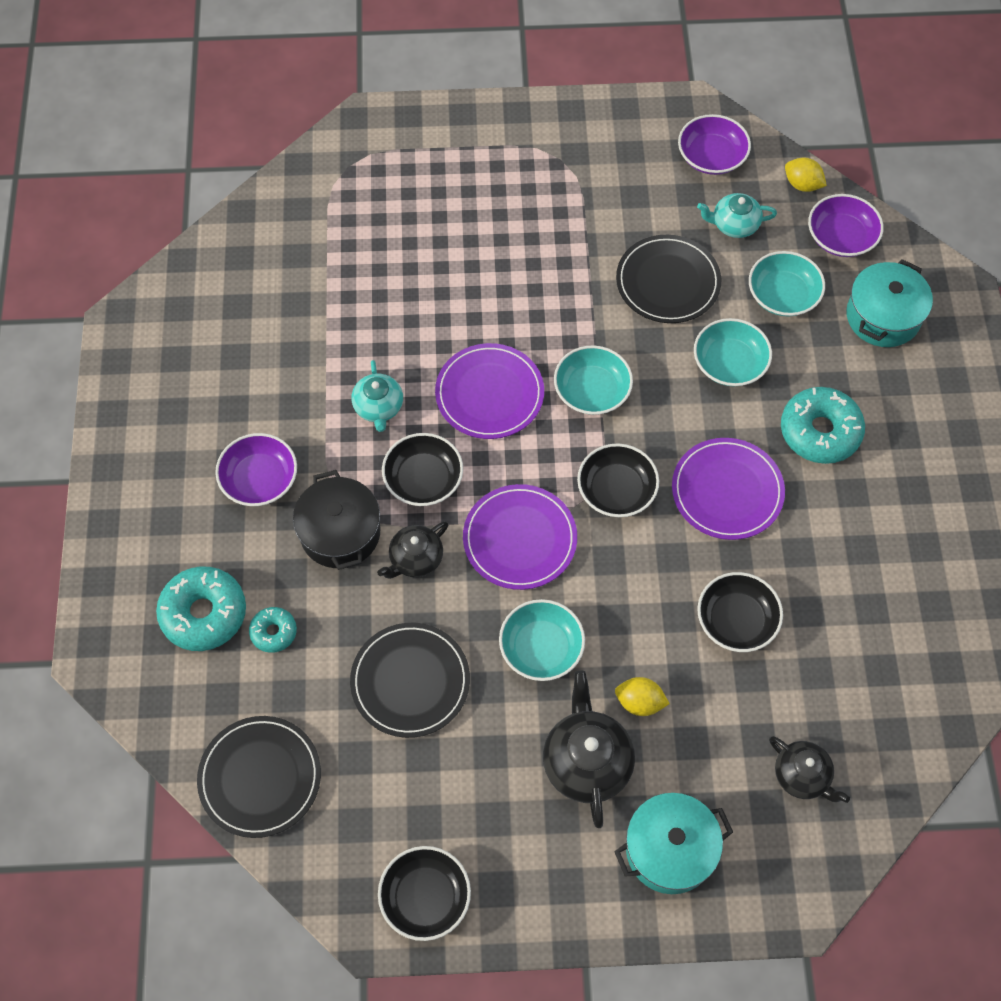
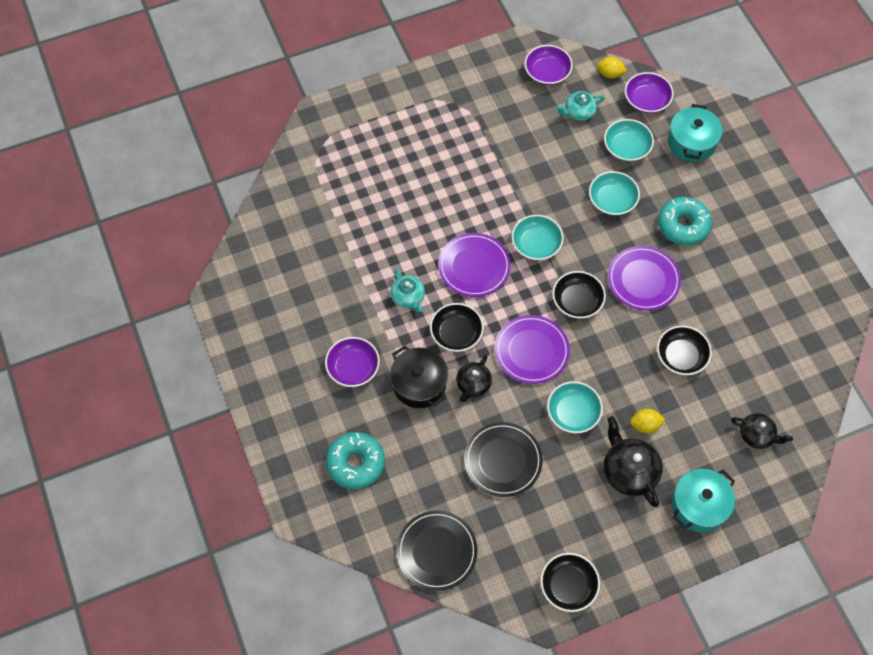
camera: 20 degrees left, 0 degrees up
turquoise donut [249,607,297,653] -> none
black plate [616,235,721,323] -> none

